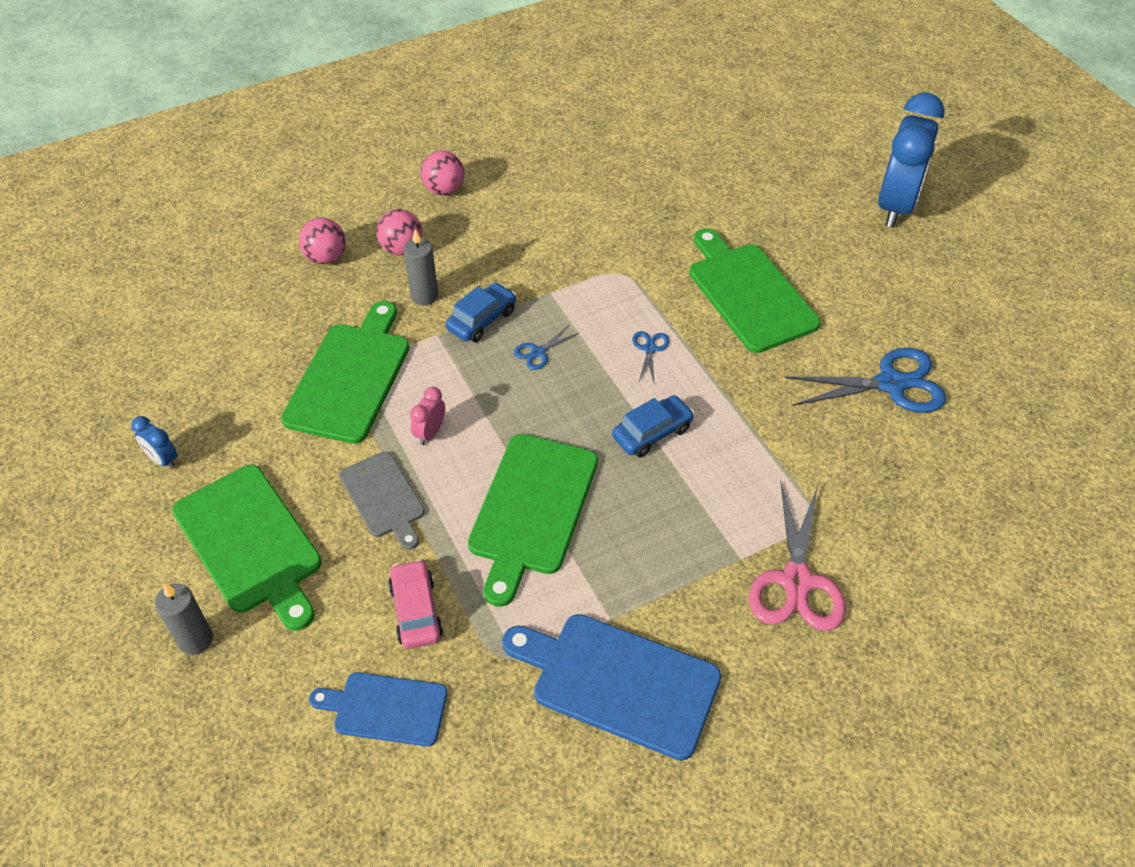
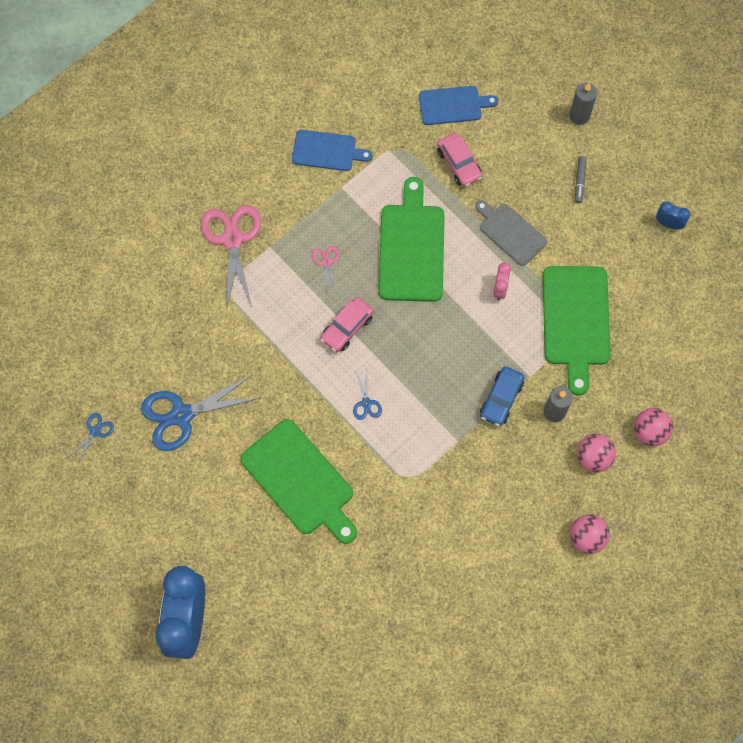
camera: 165 degrees right, 20 degrees up
green cutting board [172,465,322,631] -> grey marker [575,156,587,203]
blue cutting board [502,614,721,761] -> blue cutting board [292,130,372,171], size x0.61
blue scissors [514,325,579,370] -> blue scissors moved to [69,413,114,463]
blue car [612,395,694,457] -> pink car [320,297,374,352]
none -> pink scissors [312,246,339,294]

